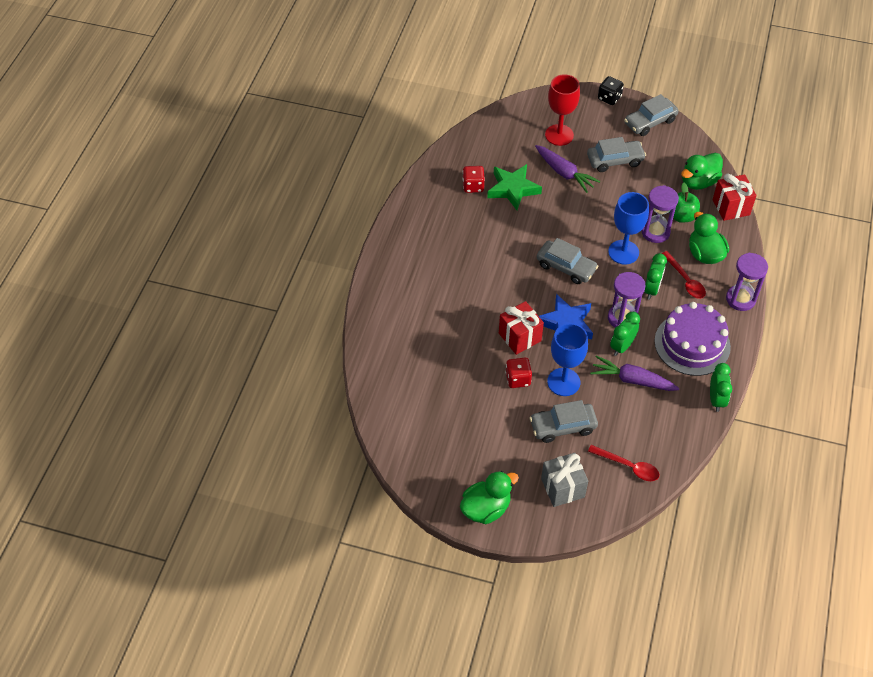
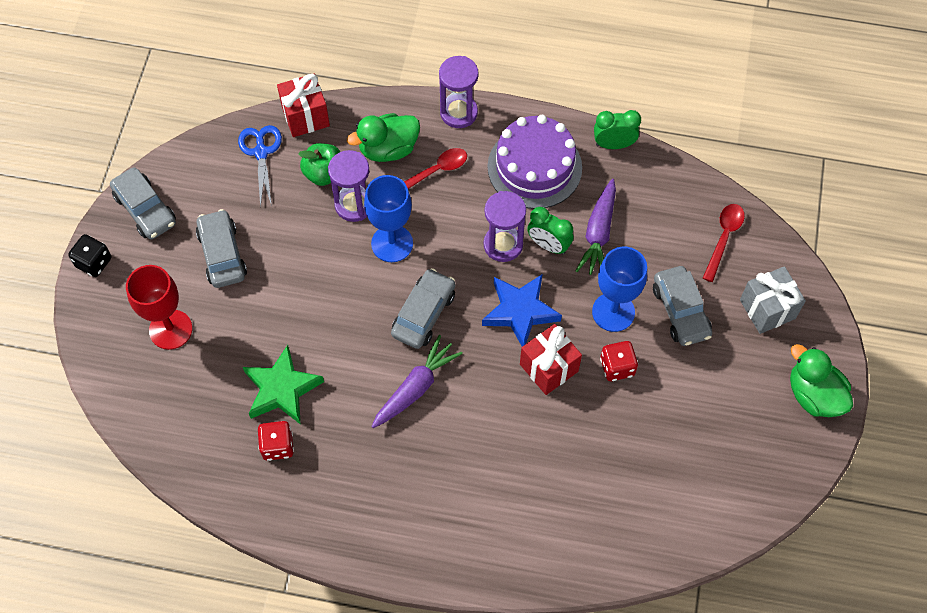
camera: 95 degrees left, 10 degrees up
purple carrot [535,145,600,193] -> purple carrot moved to [371,335,463,428]
green clock [644,253,667,300] -> none
green duck [681,153,723,190] -> blue scissors [238,125,282,208]

